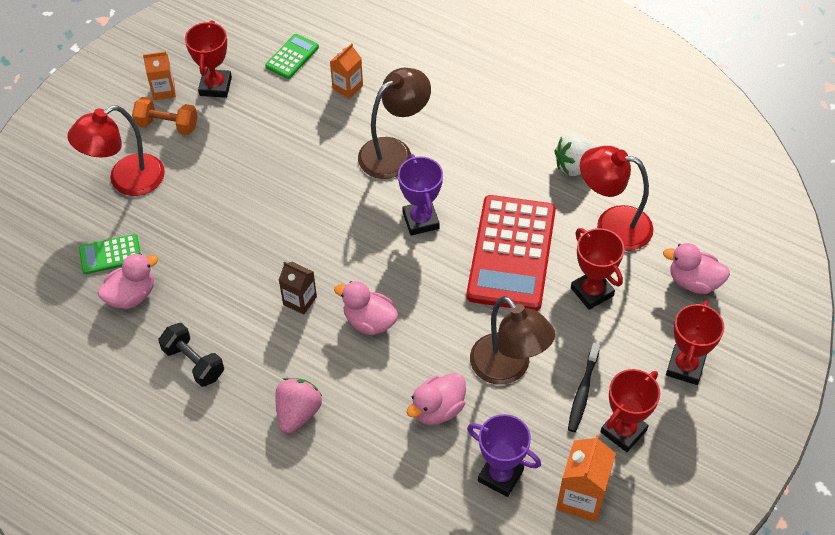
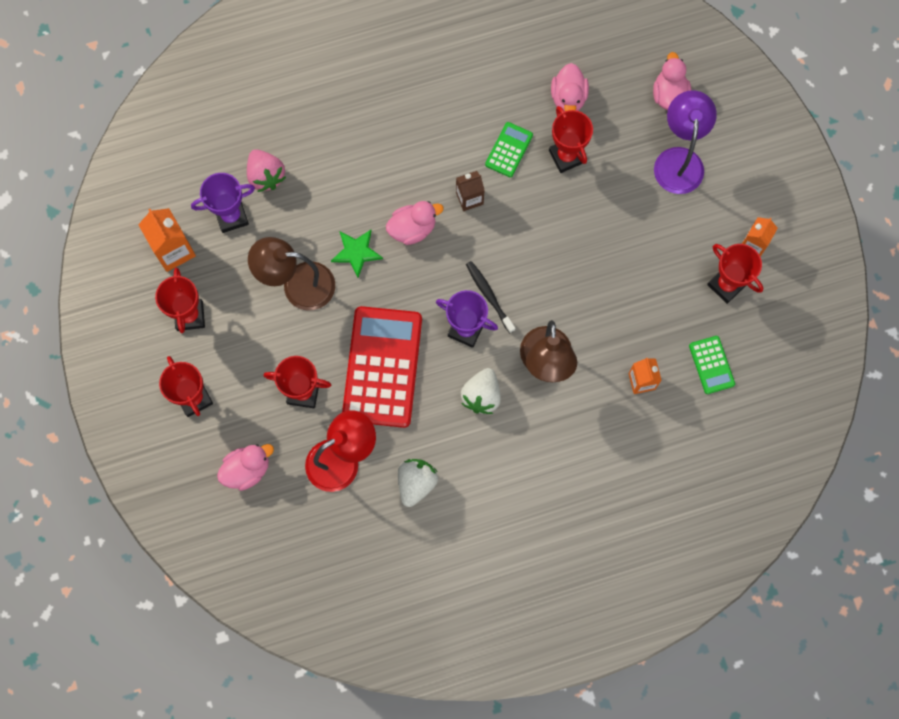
camera: 130 degrees right, 20 degrees up
red lamp [67,105,165,196] -> purple lamp [654,90,717,194]
green calculator [79,234,141,274] -> green calculator moved to [485,122,533,177]
orange dumbbell [132,97,198,135] -> none
black dumbbell [159,323,224,387] -> none
pink strawberry [275,378,322,433] -> pink strawberry moved to [247,149,286,192]
pink duck [407,373,466,425] -> pink duck moved to [653,52,692,110]
red calculator [466,195,556,311] -> red calculator turned 45 degrees clockwise [342,306,422,428]
black toothbrush [568,343,600,432] -> black toothbrush moved to [466,261,515,333]
none -> green star [331,230,383,278]
none -> white strawberry [461,368,501,414]
none -> red trophy [549,106,593,173]

